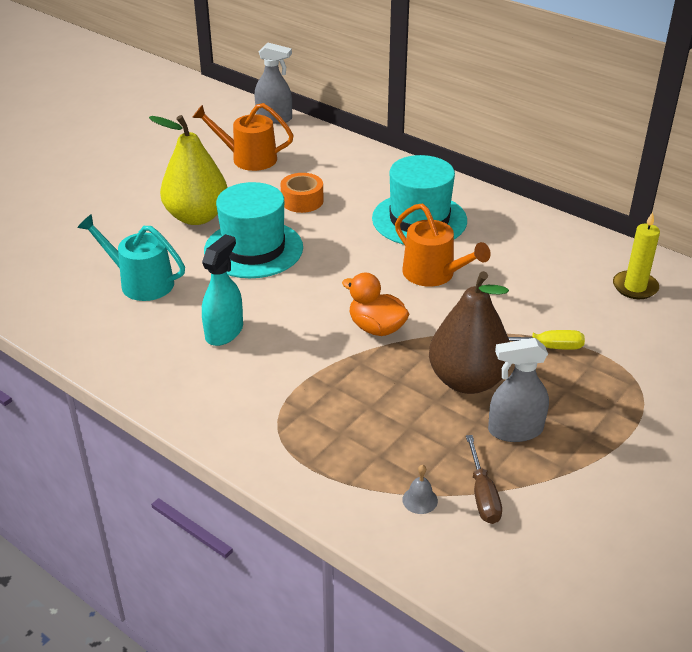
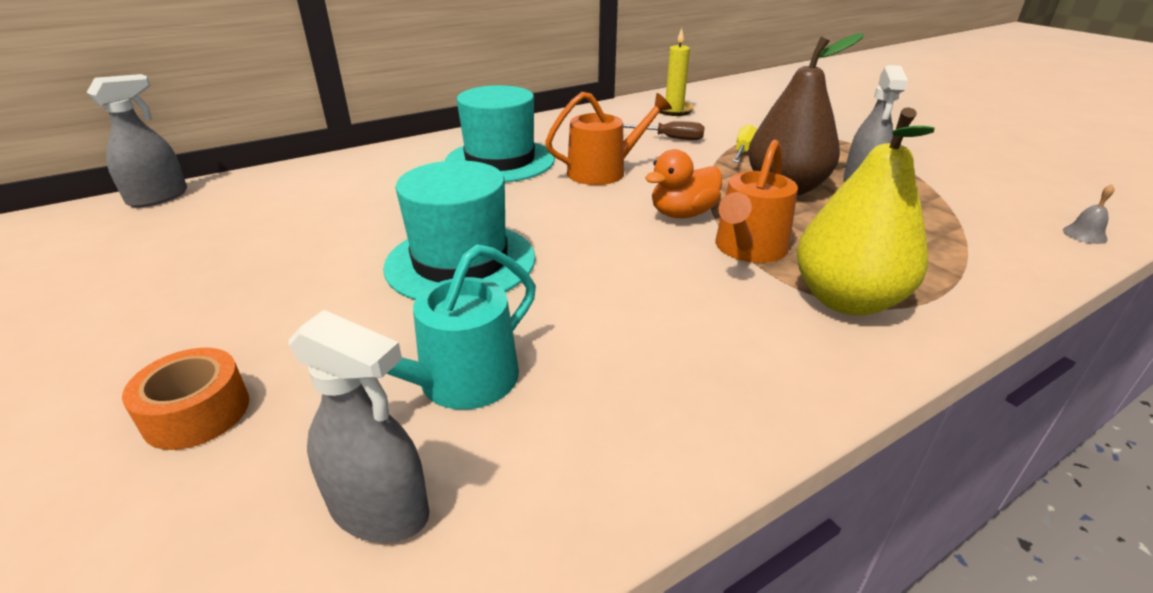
camera: 70 degrees left, 5 degrees down
yellow pear [149,115,227,225] -> yellow pear moved to [797,107,935,316]
orange watering can [192,103,294,171] -> orange watering can moved to [716,140,798,263]
turquoise spray bottle [202,234,243,346] -> none
orange tape [280,173,324,213] -> orange tape moved to [122,348,249,450]
grey bell [402,465,438,514] -> grey bell moved to [1063,184,1115,244]
brown screwdriver [466,435,502,524] -> brown screwdriver moved to [623,121,705,140]
none -> grey spray bottle [288,310,429,543]

